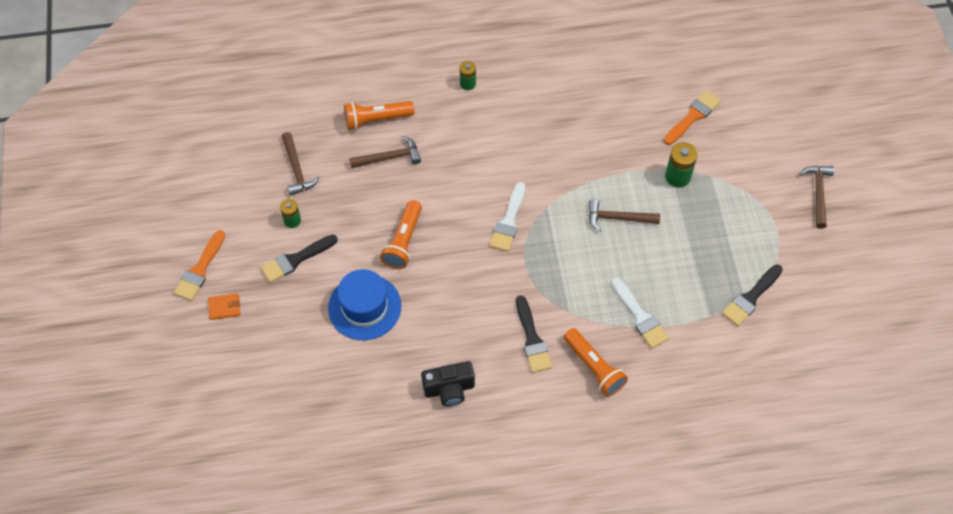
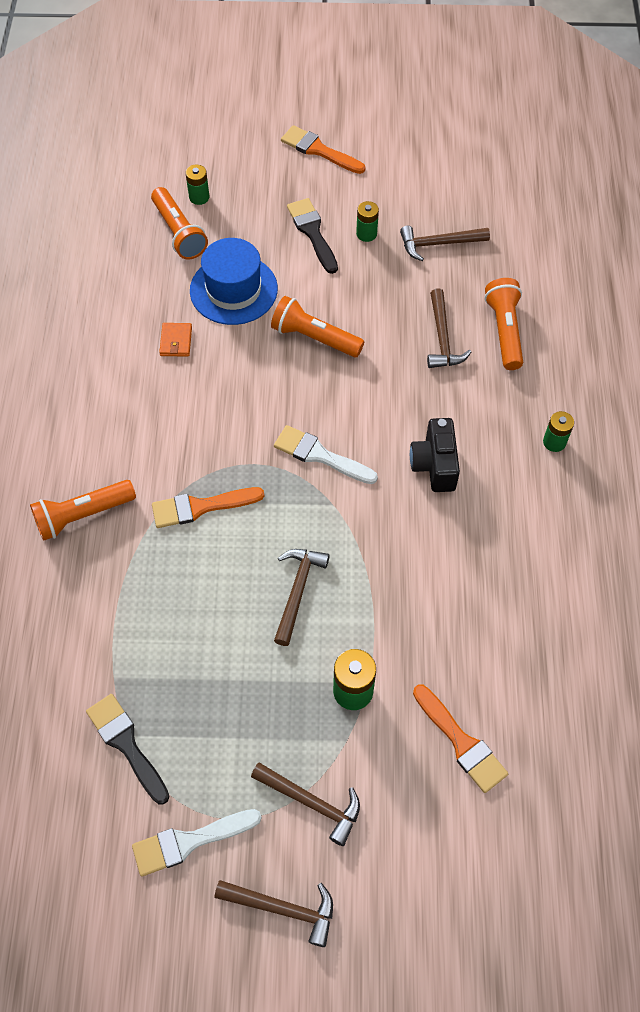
camera: 100 degrees right, 0 degrees up
orange wallet [208,293,240,320] -> orange wallet moved to [159,323,192,357]
black camera [421,361,475,406] -> black camera moved to [410,418,460,492]
black brush [516,295,552,373] -> none
white brush [611,278,669,349] -> white brush moved to [132,809,262,877]
none -> orange flashlight [151,187,208,260]
none -> orange brush [152,487,265,528]
none -> green battery [186,165,209,205]
none -> brown hammer [251,763,360,846]

